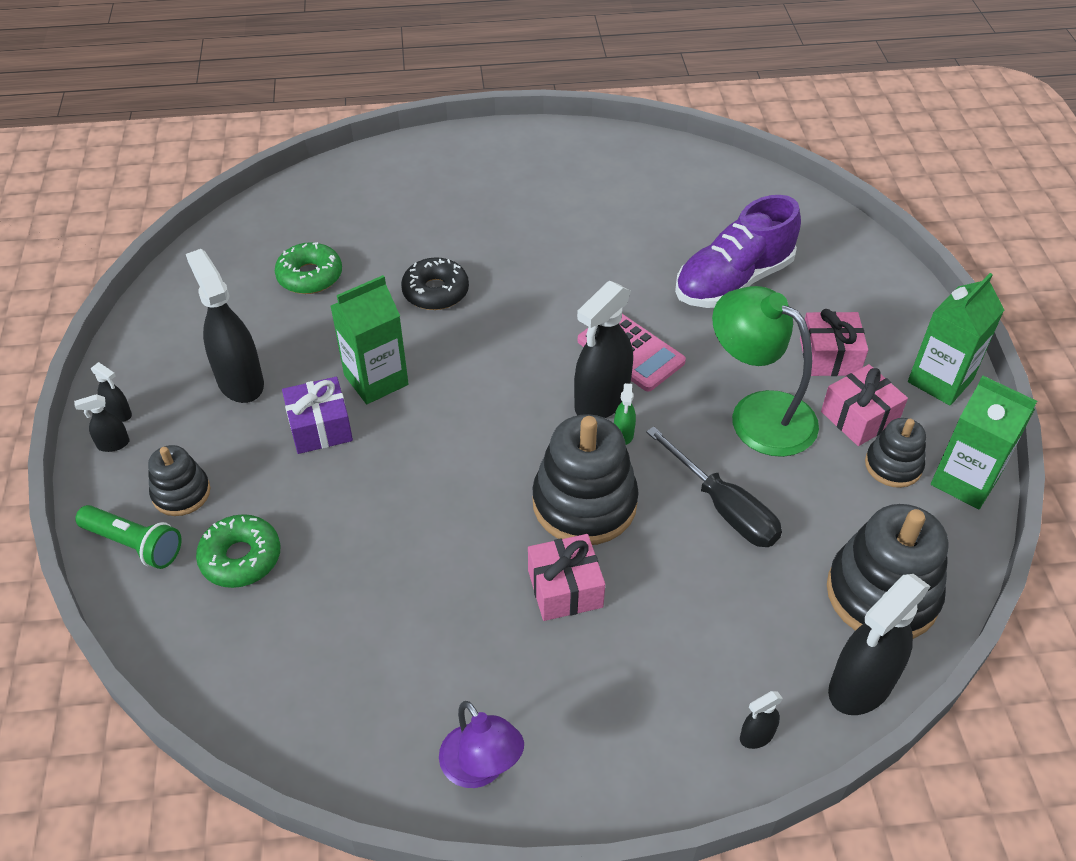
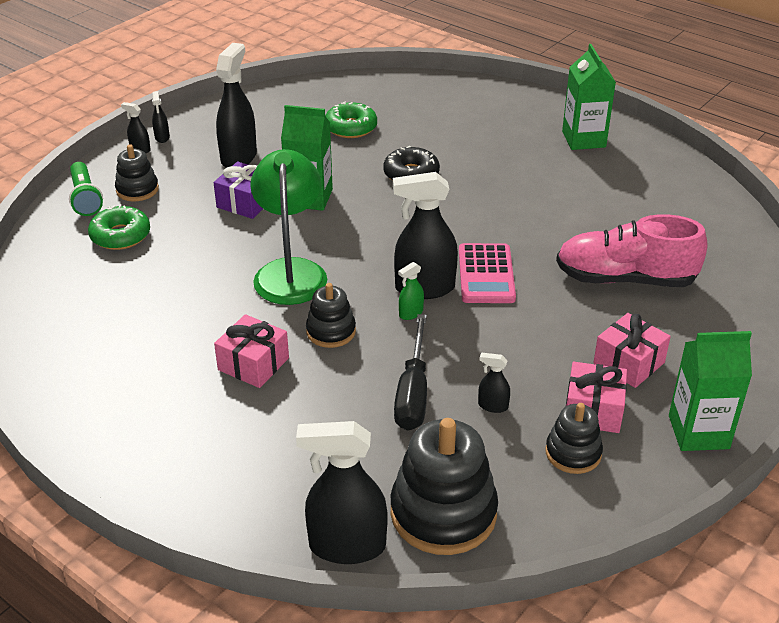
camera: 45 degrees right, 10 degrees down
purple lamp [439,701,524,788] -> none
black stacking toy [532,414,639,545] -> black stacking toy [306,283,356,348], size x0.55
purple shoe [675,195,801,308] -> pink shoe [556,214,707,287]
green lamp [712,286,819,457] -> green lamp moved to [250,149,327,305]
black spray bottle [740,691,783,749] -> black spray bottle moved to [478,352,510,413]
green carton [931,376,1037,509] -> green carton moved to [562,44,616,150]

